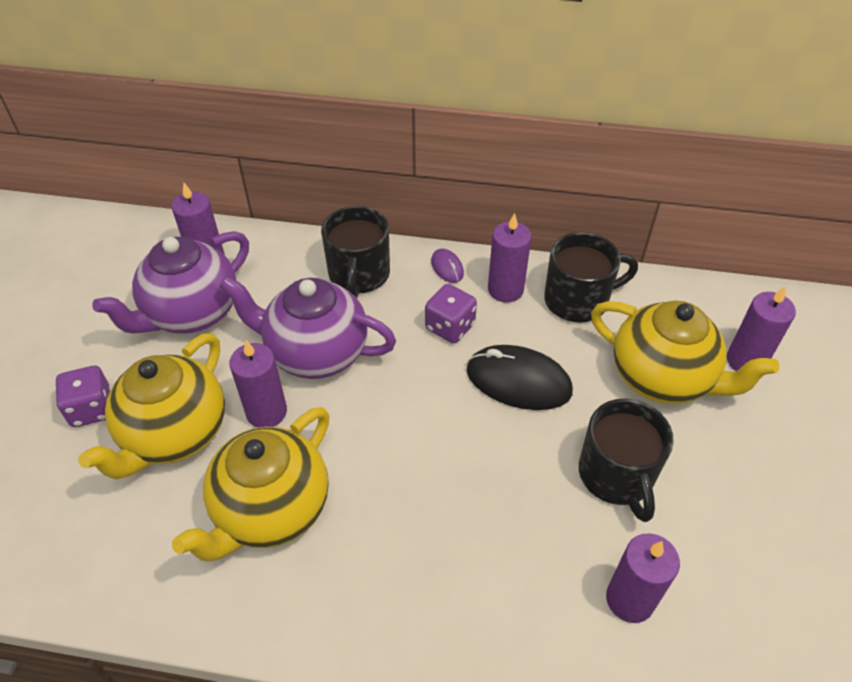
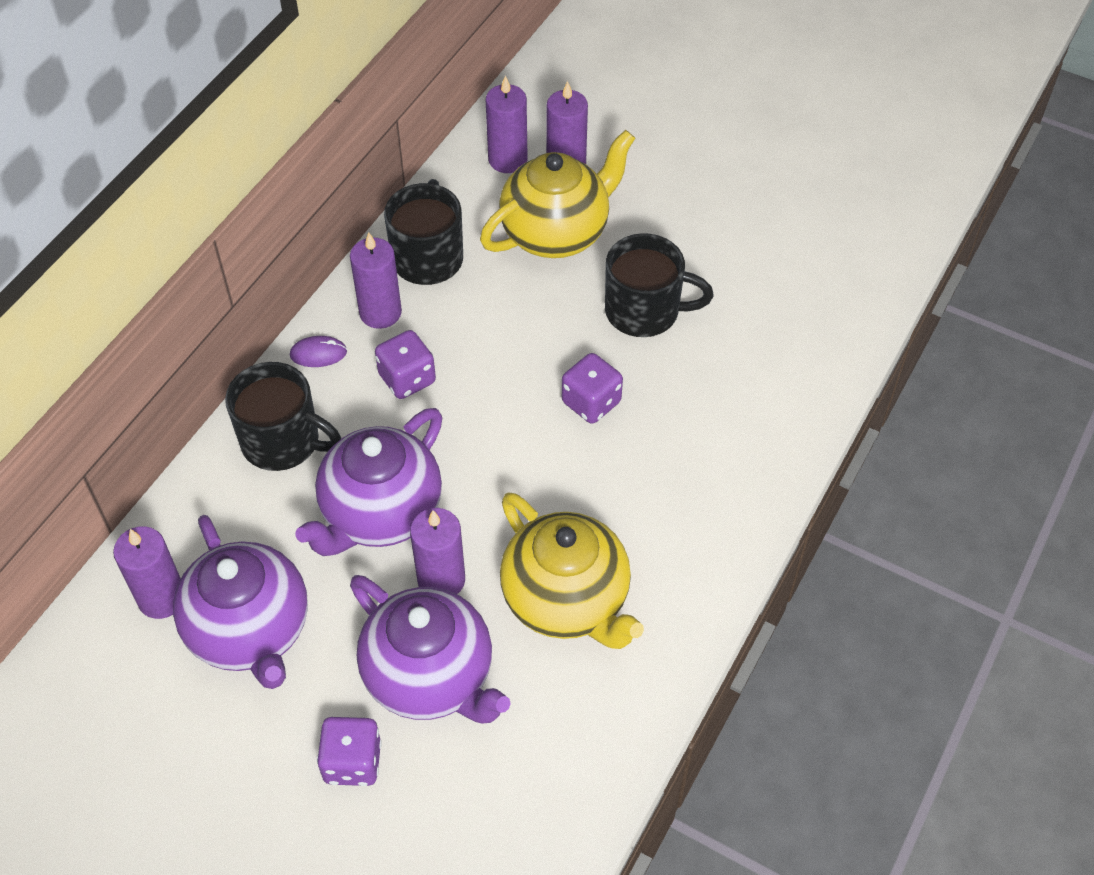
camera: 70 degrees left, 5 degrees up
yellow teapot [78,333,225,480] -> purple teapot [350,575,511,724]
black mouse [467,345,573,410] -> none
purple candle [606,533,680,623] -> purple candle moved to [486,76,528,173]
none -> purple dice [562,353,623,424]

